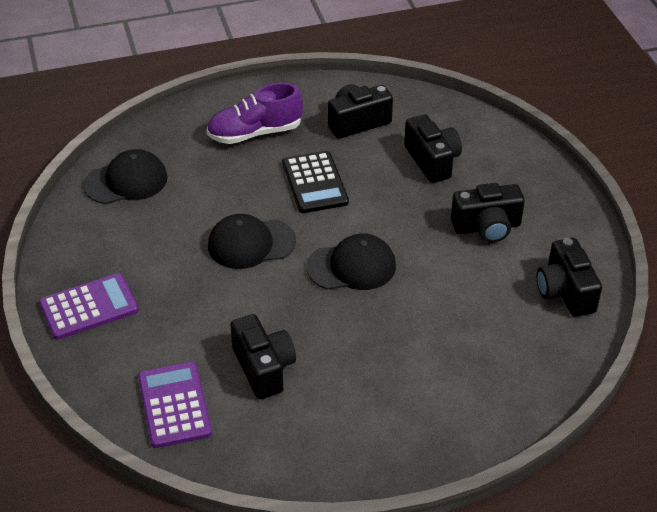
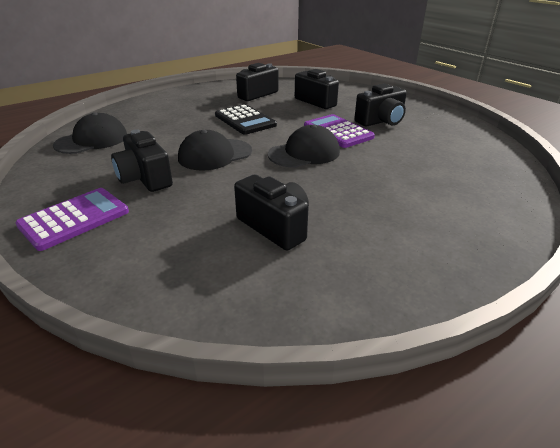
camera: 20 degrees left, 10 degrees down
purple calculator [138,362,212,448] -> purple calculator moved to [304,114,375,148]
purple shoe [207,83,303,144] -> none
black camera [537,238,602,317] -> black camera moved to [111,129,173,192]

